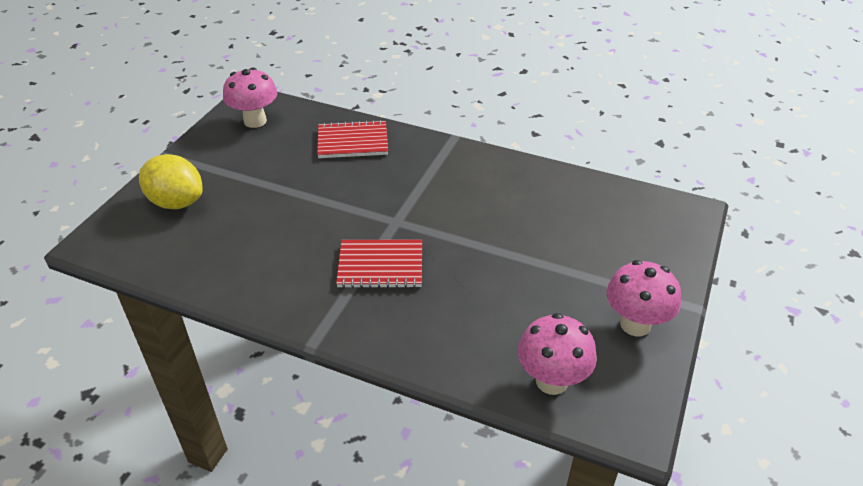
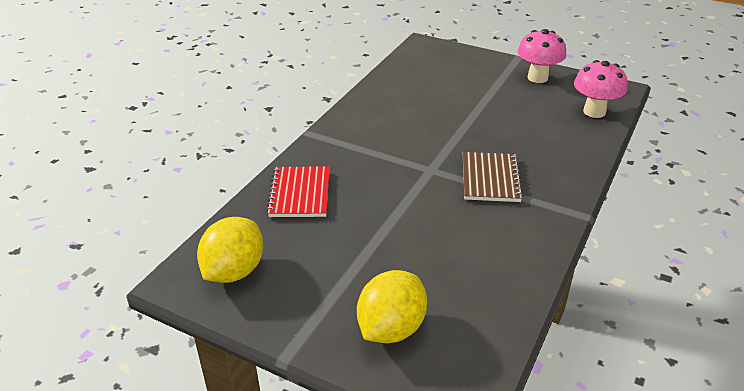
camera: 85 degrees left, 5 degrees down
pink mushroom [223,67,277,128] -> yellow lemon [197,217,263,283]
red notebook [336,239,422,288] -> brown notebook [463,152,524,202]

